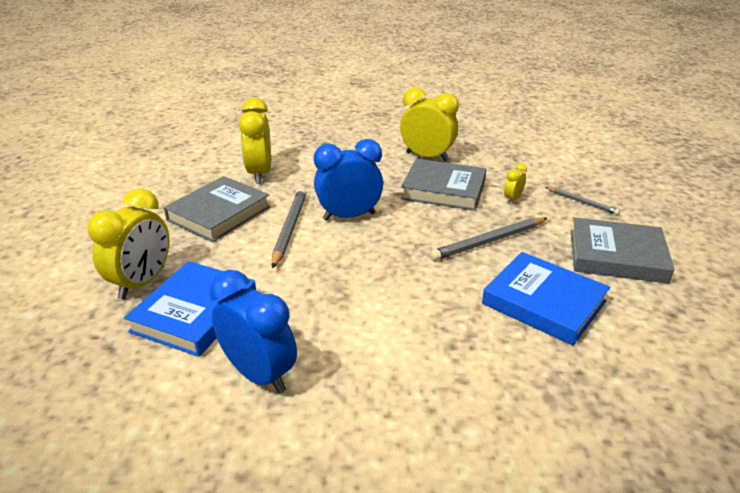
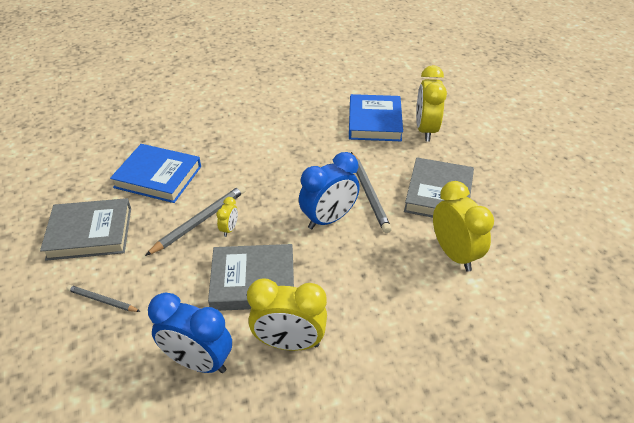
camera: 160 degrees right, 10 degrees up
blue clock [209,270,297,393] -> blue clock moved to [148,292,232,373]
yellow clock [504,163,527,204] -> yellow clock moved to [216,197,238,237]

